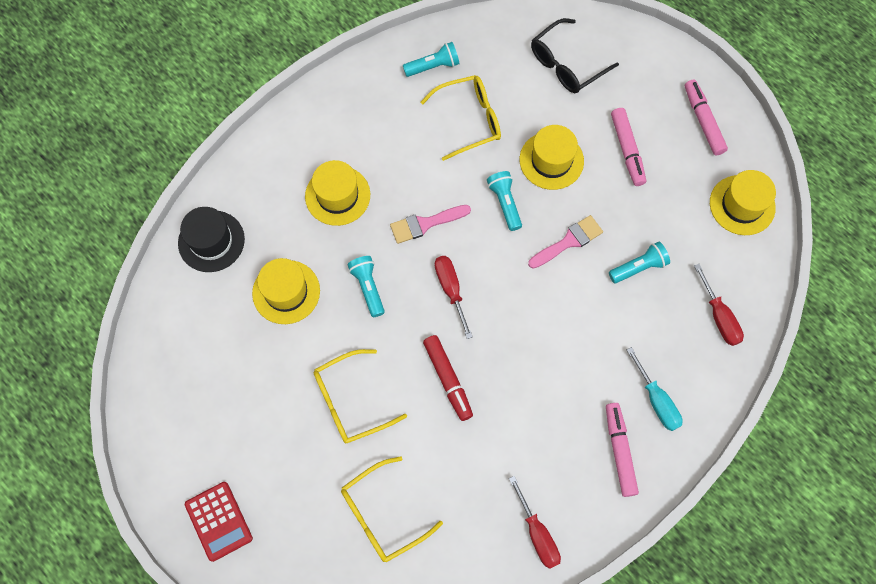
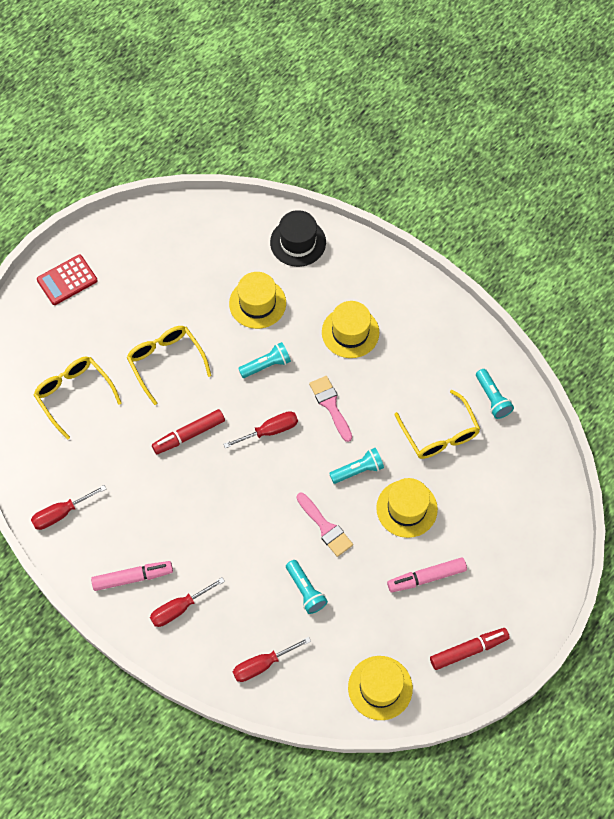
camera: 85 degrees right, 5 degrees down
black glasses [531,18,619,93] -> none
turquoise screwdriver [627,347,683,431] -> red screwdriver [150,577,225,627]
pink marker [685,79,728,155] -> red marker [430,628,510,670]

